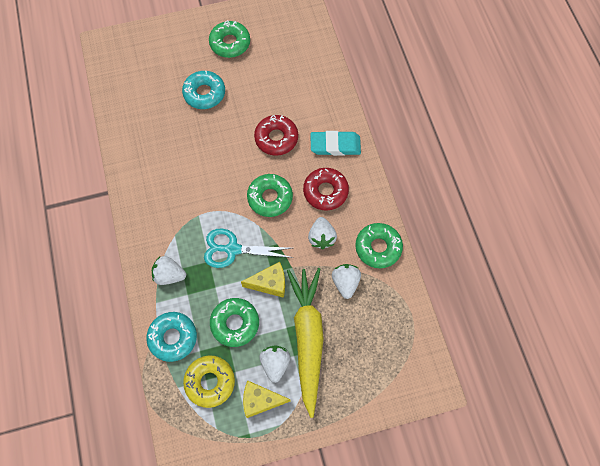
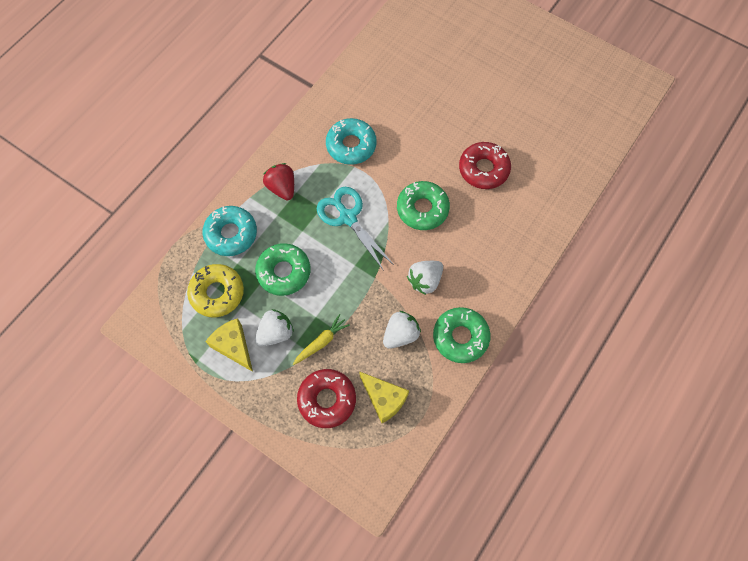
camera: 50 degrees right, 0 degrees up
white strawberry [152,256,186,285] -> red strawberry [263,163,294,200]
turquoise donut [182,71,225,109] -> turquoise donut moved to [326,118,377,165]
green donut [209,20,250,58] -> none
yellow cheese [241,262,285,298] -> yellow cheese moved to [359,371,409,423]
yellow carrot [287,268,324,418] -> yellow carrot [293,314,350,365], size x0.41
red donut [303,168,349,210] -> red donut moved to [297,369,356,428]
turquoise eraser [311,131,361,156] -> none

